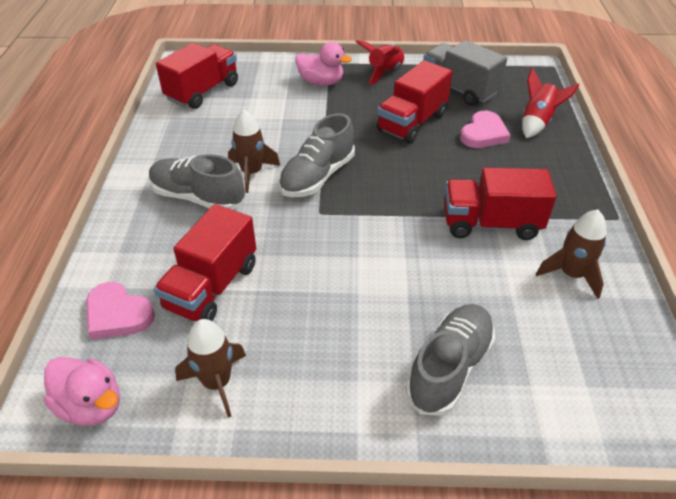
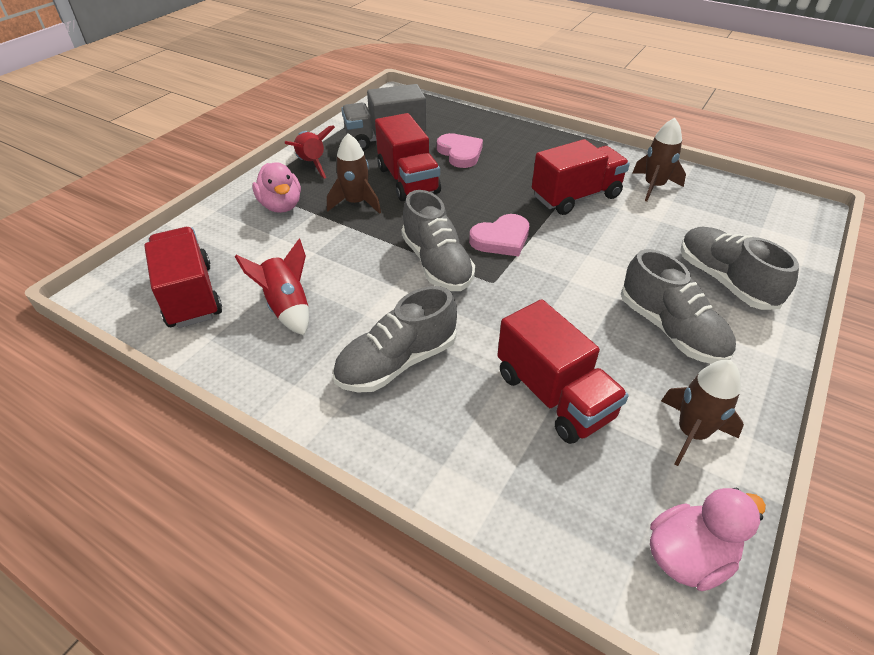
camera: 60 degrees left, 0 degrees up
pink heart [86,282,155,339] -> pink heart moved to [469,214,529,257]
brown rocket [228,110,280,193] -> brown rocket moved to [327,133,381,214]
pink duck [295,42,352,86] -> pink duck turned 105 degrees clockwise [252,162,301,213]
red truck [444,167,557,240] -> red truck turned 150 degrees counterclockwise [532,139,630,215]
red rocket [522,68,579,138] -> red rocket moved to [234,239,309,335]
none -> grey shoe [621,249,736,364]

